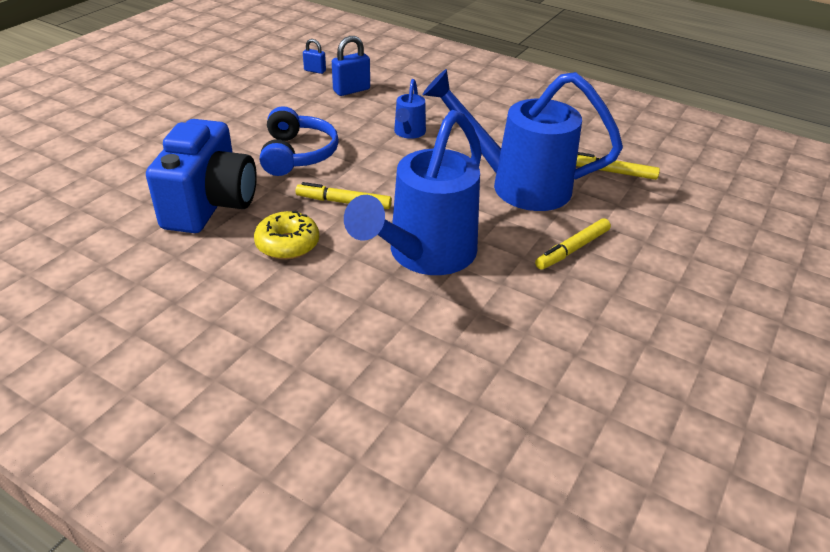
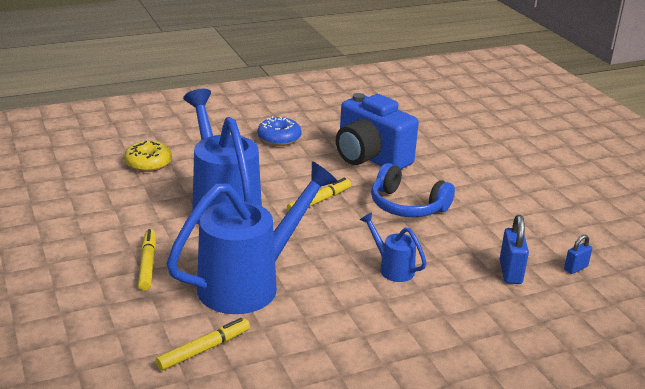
camera: 125 degrees right, 10 degrees down
yellow donut [254,211,319,260] -> yellow donut moved to [124,141,172,172]
none -> blue donut [258,116,301,146]

